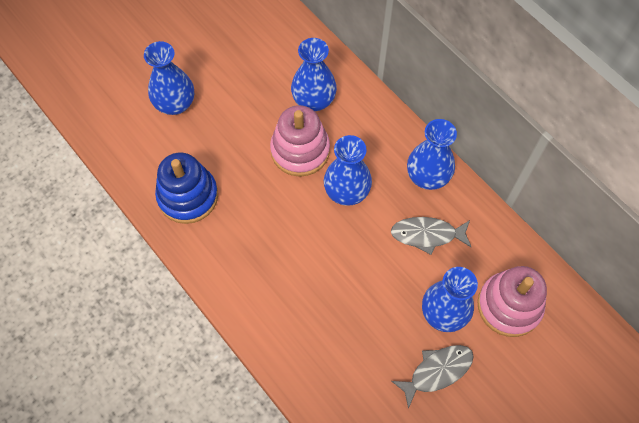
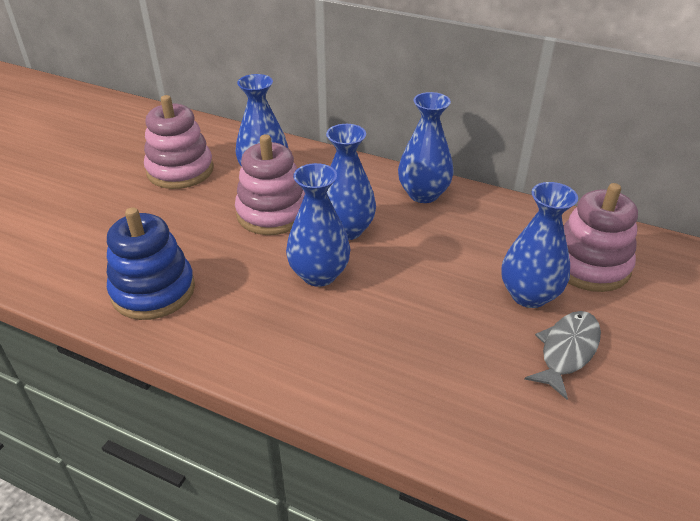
camera: 25 degrees left, 25 degrees down
blue vase [144,41,194,115] -> blue vase moved to [286,163,350,287]
grey fish [391,217,471,255] -> none
none -> pink stacking toy [144,95,214,189]

